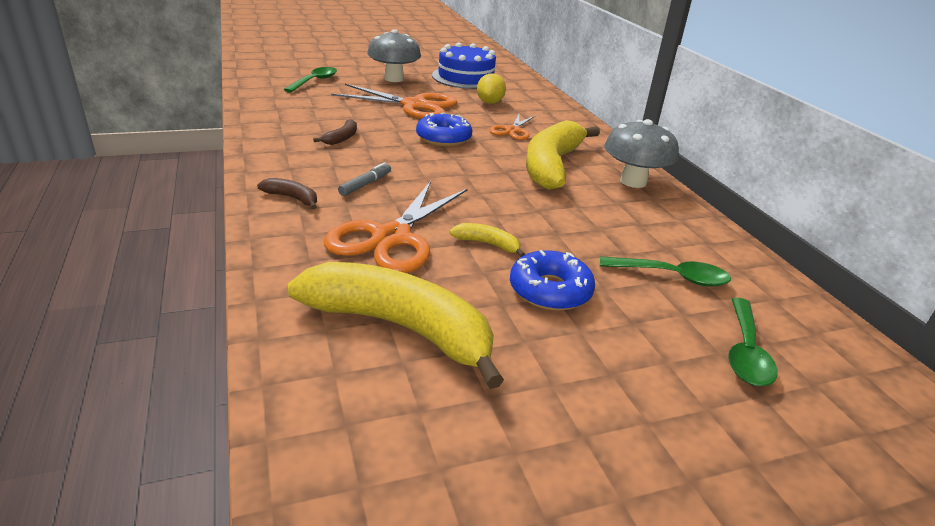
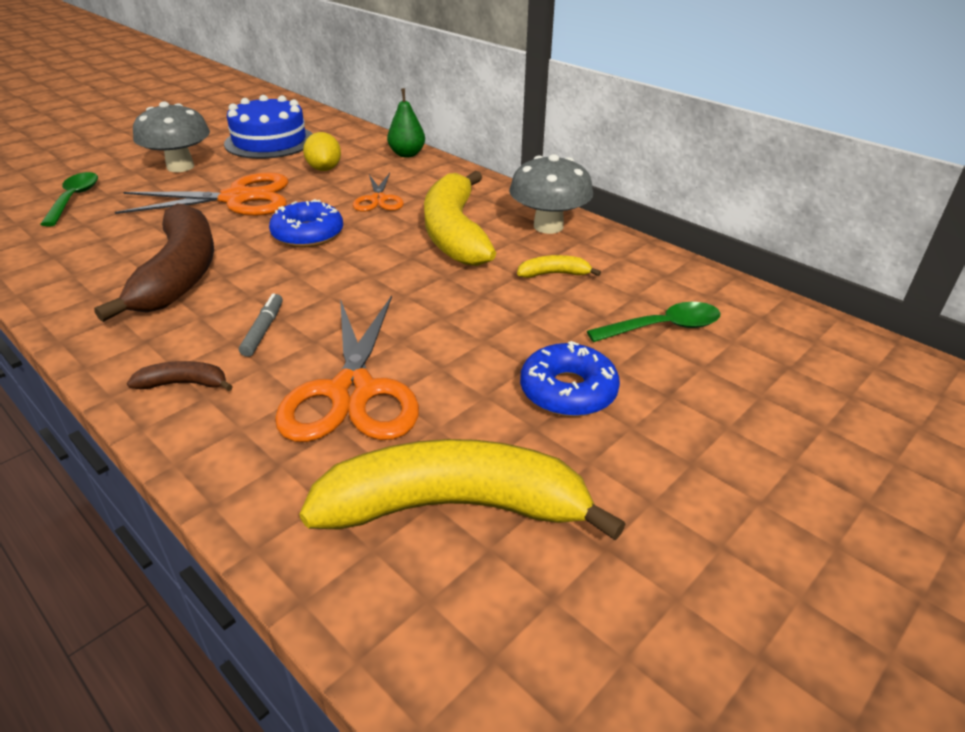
camera: 25 degrees left, 5 degrees up
brown banana [313,119,357,145] -> brown banana [94,203,214,322], size x2.41
yellow banana [449,223,525,257] -> yellow banana moved to [517,255,601,278]
green spoon [728,298,777,386] -> none
none -> green pear [387,88,425,158]

